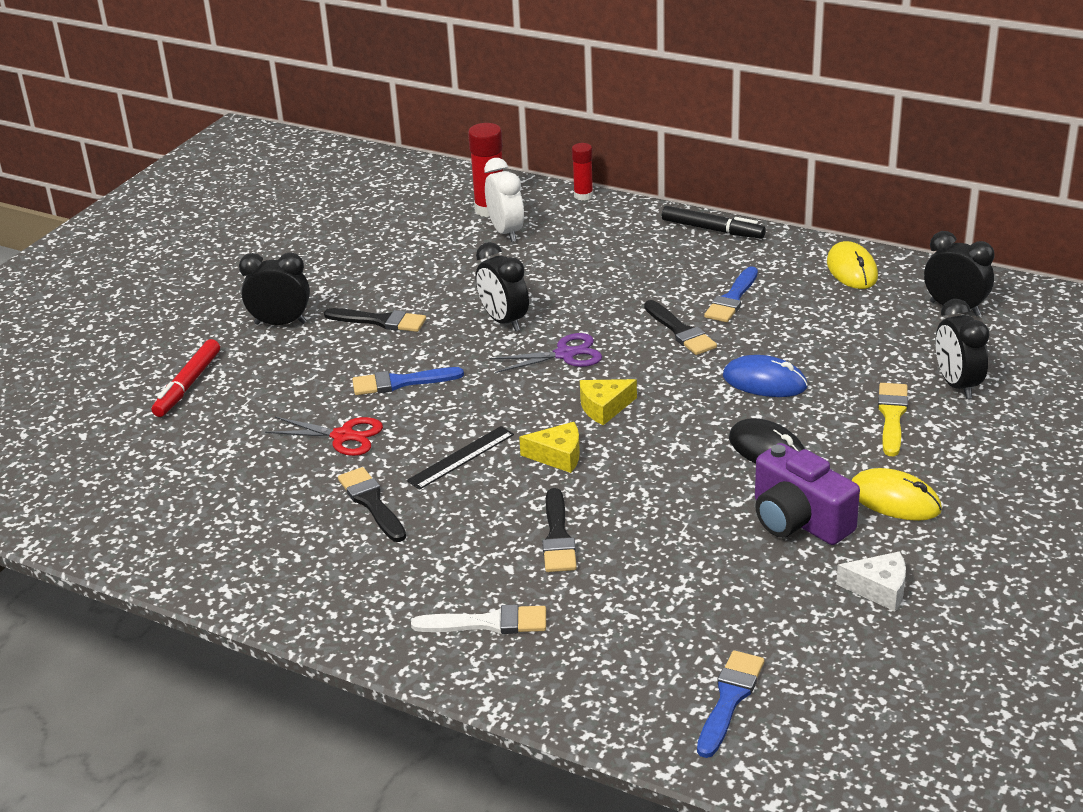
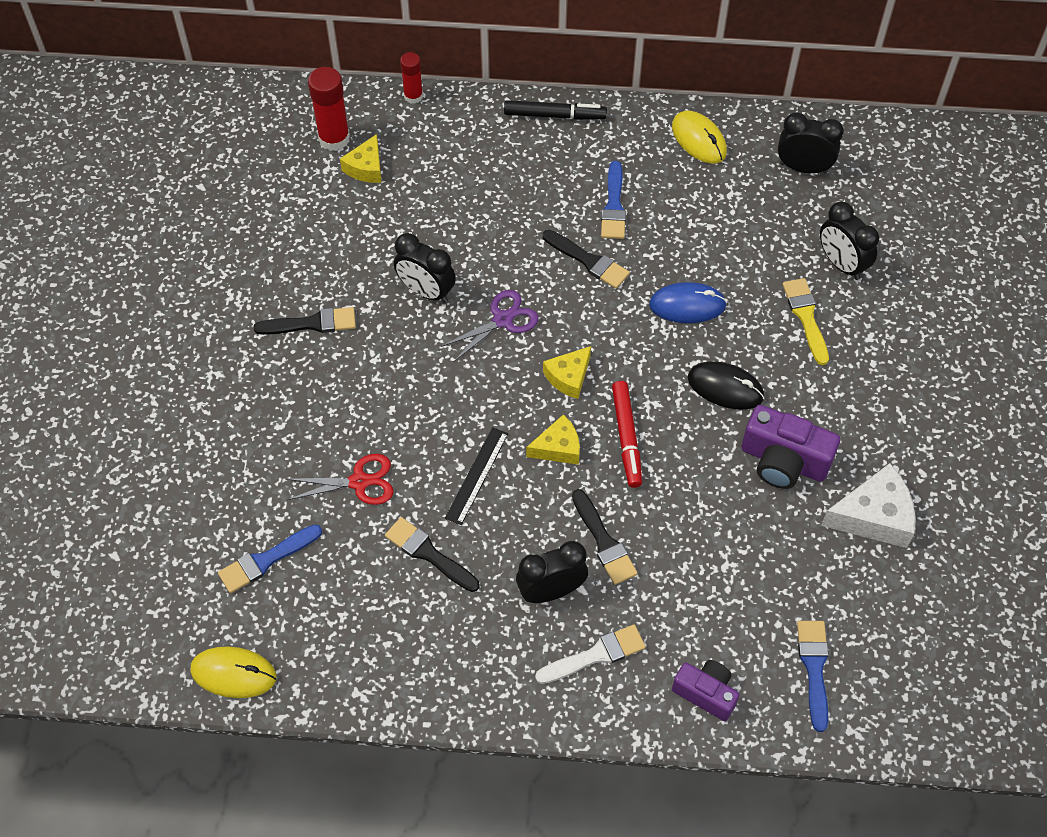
camera: 25 degrees left, 25 degrees up
red marker [152,339,220,417] -> red marker moved to [612,381,642,488]
black clock [239,252,310,325] -> black clock moved to [516,541,588,603]
blue brush [352,367,464,395] -> blue brush moved to [218,524,322,593]
white clock [484,158,524,242] -> yellow cheese [340,134,382,183]
white cheese [836,551,906,611] -> white cheese [821,463,916,548], size x1.59
yellow mouse [851,468,942,521] -> yellow mouse moved to [190,646,277,698]
none -> purple camera [672,660,739,721]

